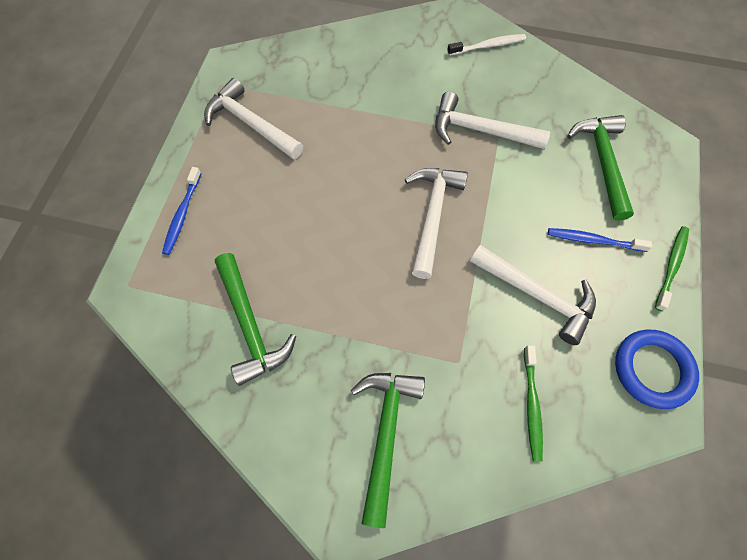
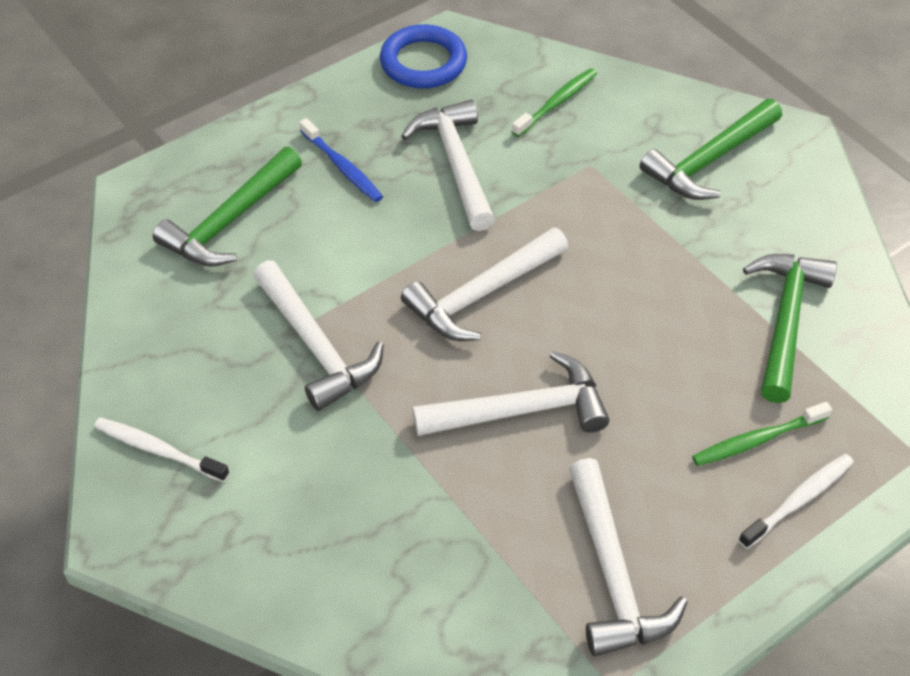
camera: 140 degrees left, 15 degrees down
blue toothbrush [162,167,201,255] -> white toothbrush [738,454,854,549]
green toothbrush [655,226,689,311] -> green toothbrush moved to [692,402,832,466]
none -> white hammer [412,351,610,436]

